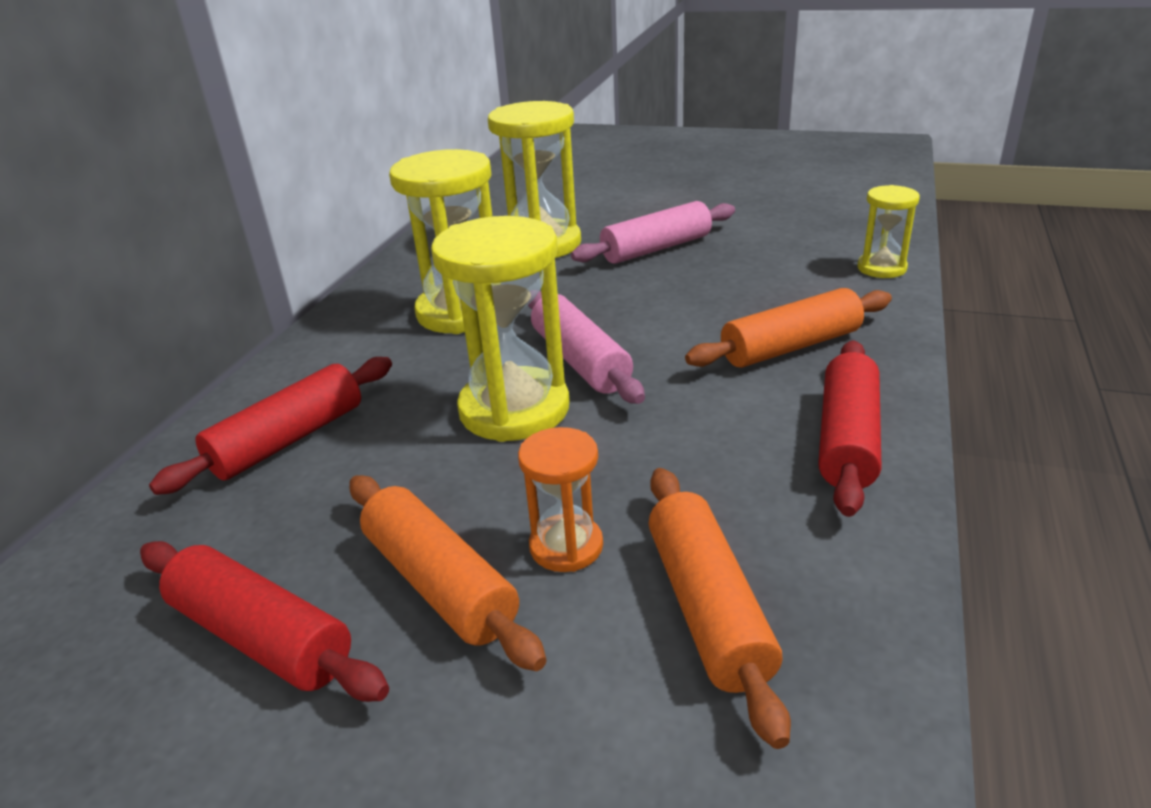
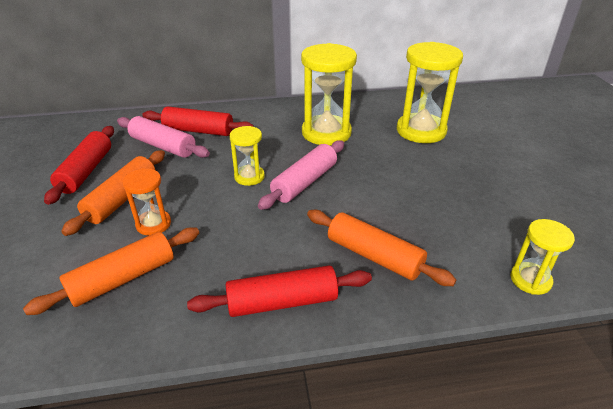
camera: 60 degrees right, 5 degrees up
yellow hourglass [431,216,570,442] -> yellow hourglass [229,126,265,186], size x0.53
pink rolling pin [571,201,735,264] -> pink rolling pin moved to [117,116,210,158]

